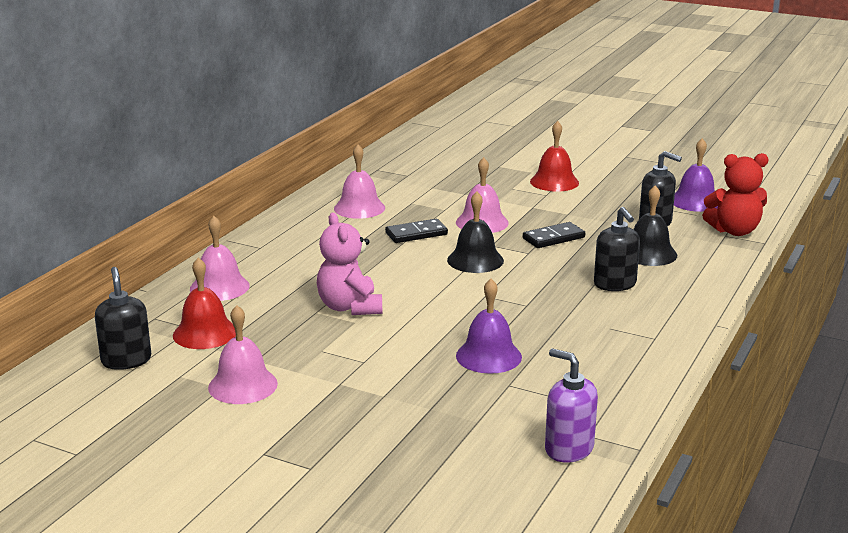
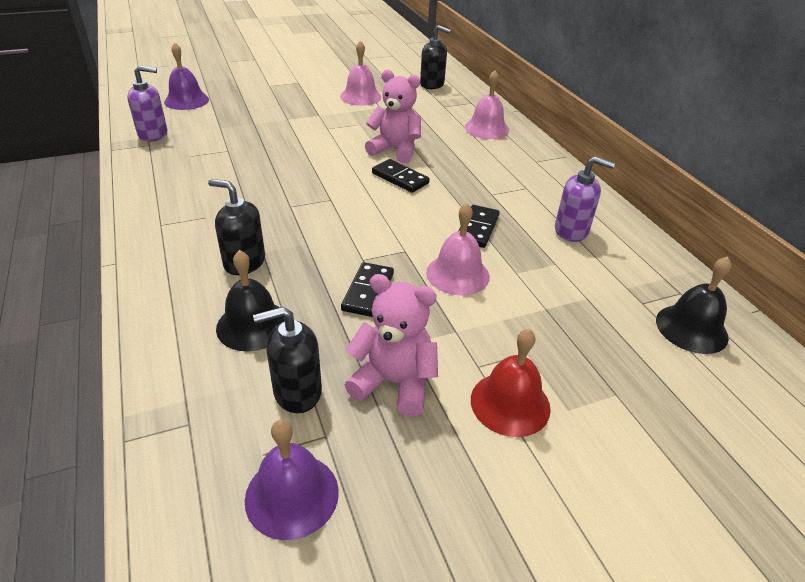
camera: 130 degrees right, 15 degrees up
red bell [173,257,236,349] -> none
pink bell [334,145,385,219] -> purple soap dispenser [555,156,615,242]
black bell [447,192,504,273] -> black bell moved to [656,256,732,354]
purple bell [456,279,522,374] -> purple bell moved to [164,43,209,110]
red teddy bear [702,153,769,236] -> none
none -> pink teddy bear [345,274,438,417]
none -> black domino [372,159,430,193]

